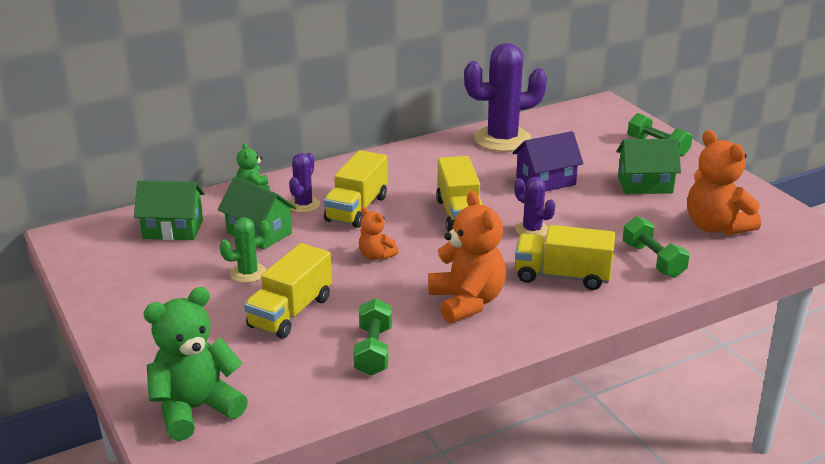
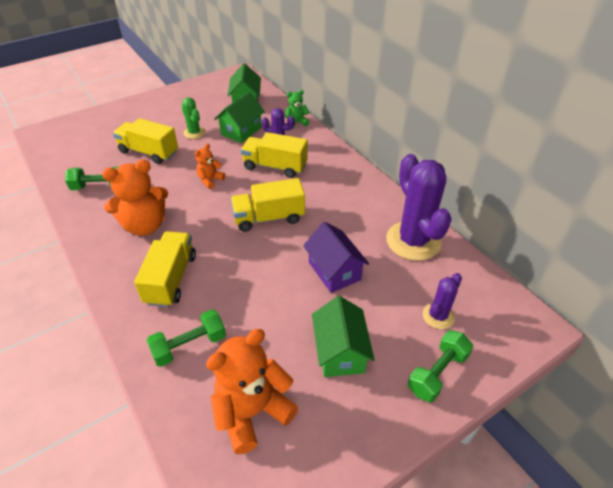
camera: 85 degrees right, 15 degrees up
green teddy bear [143,287,248,441] -> none
purple cactus [514,177,555,237] -> purple cactus moved to [423,273,462,329]

